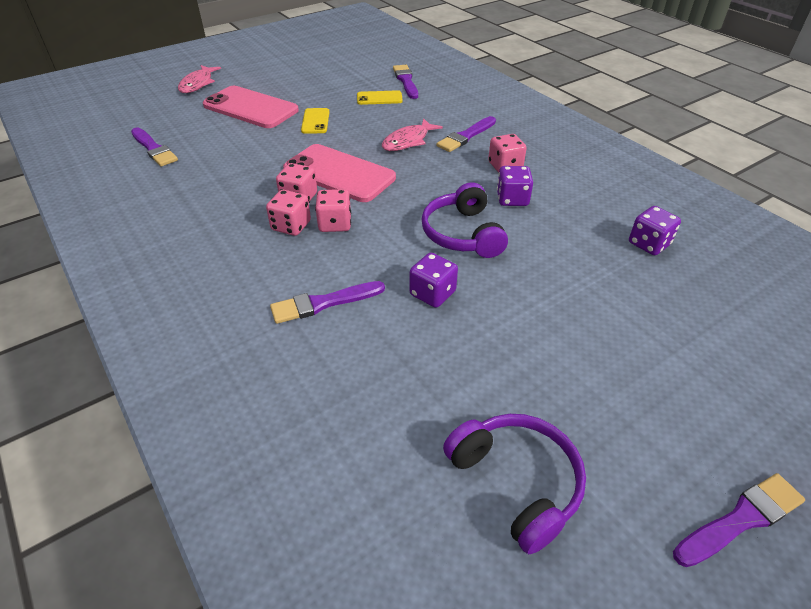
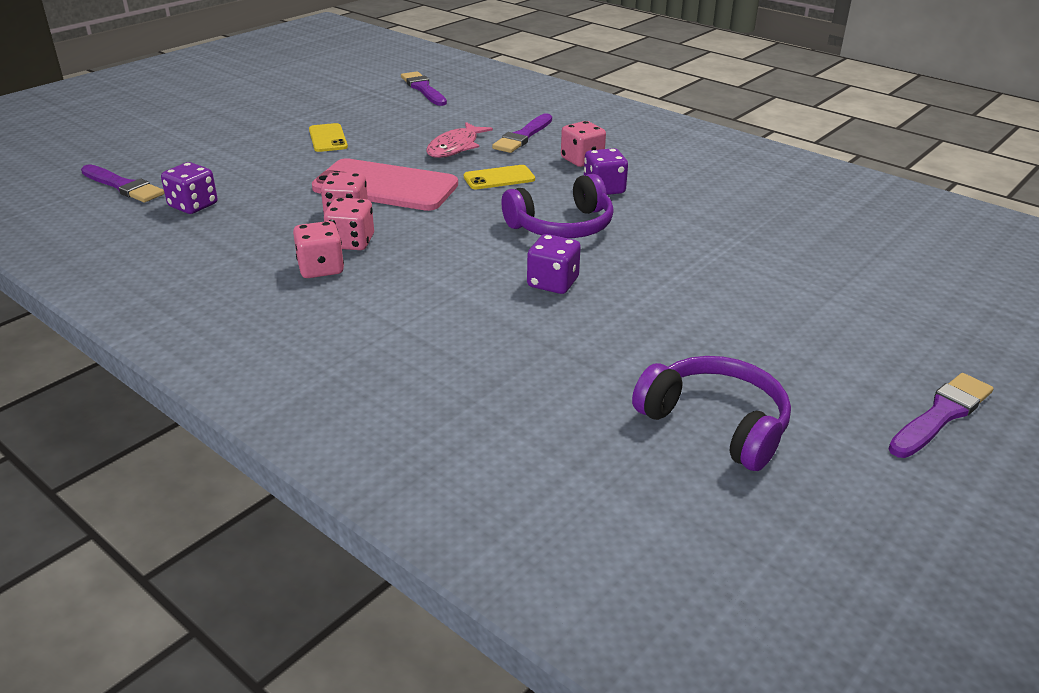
camera: 15 degrees left, 10 degrees down
pink fish [178,65,221,93] -> none
pink phone [203,86,299,128] -> none
purple brush [270,281,385,324] -> none
pink dice [315,189,351,232] -> pink dice moved to [293,221,344,278]
yellow phone [357,90,403,105] -> yellow phone moved to [464,165,535,189]
purple headphones [422,182,508,258] -> purple headphones turned 90 degrees counterclockwise [501,174,614,238]
purple dice [629,206,681,255] -> purple dice moved to [161,162,218,214]

